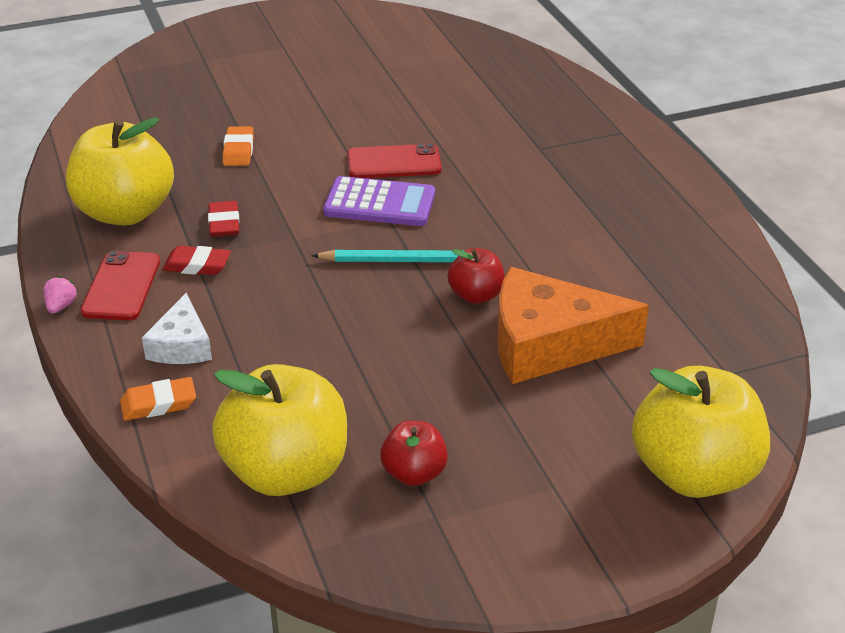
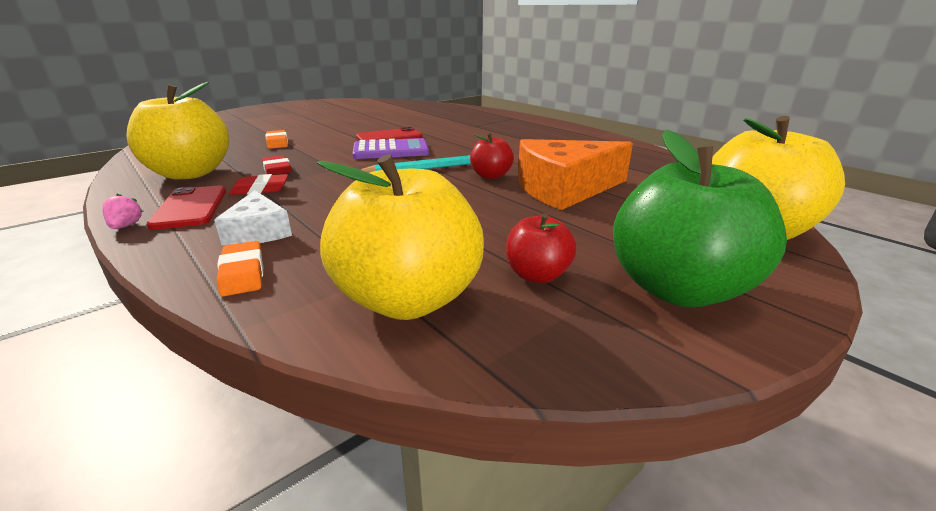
camera: 20 degrees left, 10 degrees down
orange eraser [120,377,196,421] -> orange eraser turned 75 degrees counterclockwise [217,241,263,296]
none -> green apple [613,129,787,308]

